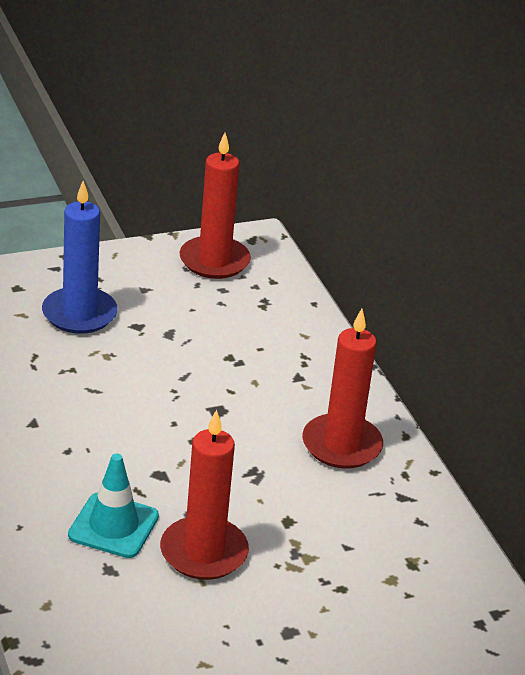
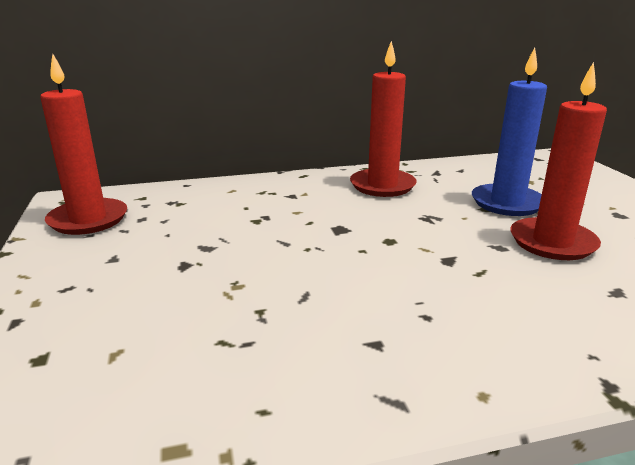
camera: 80 degrees left, 10 degrees down
blue candle [42,181,118,334] -> blue candle moved to [472,47,547,216]
turquoise traffic cone [68,454,159,558] -> none

